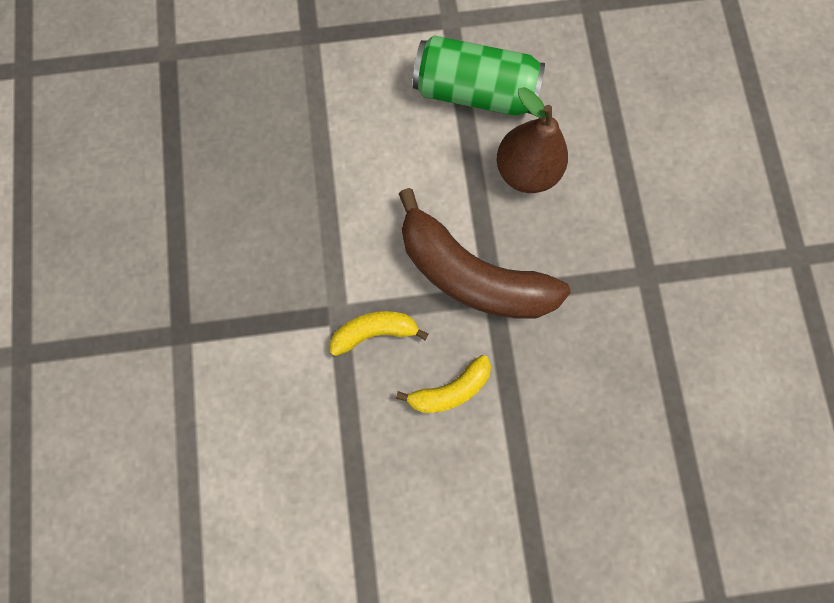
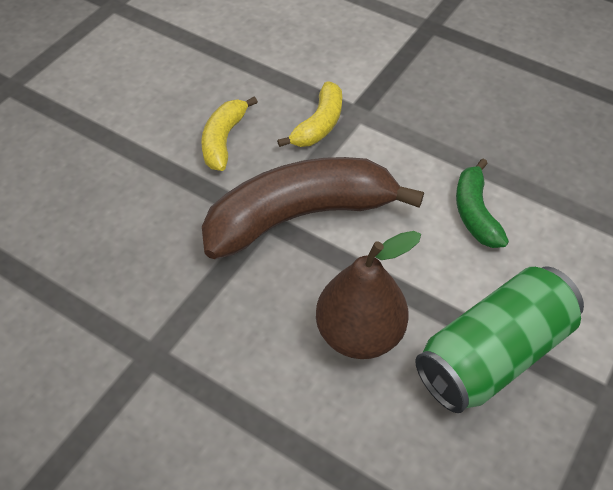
camera: 130 degrees right, 25 degrees down
none -> green banana [456,159,509,248]

